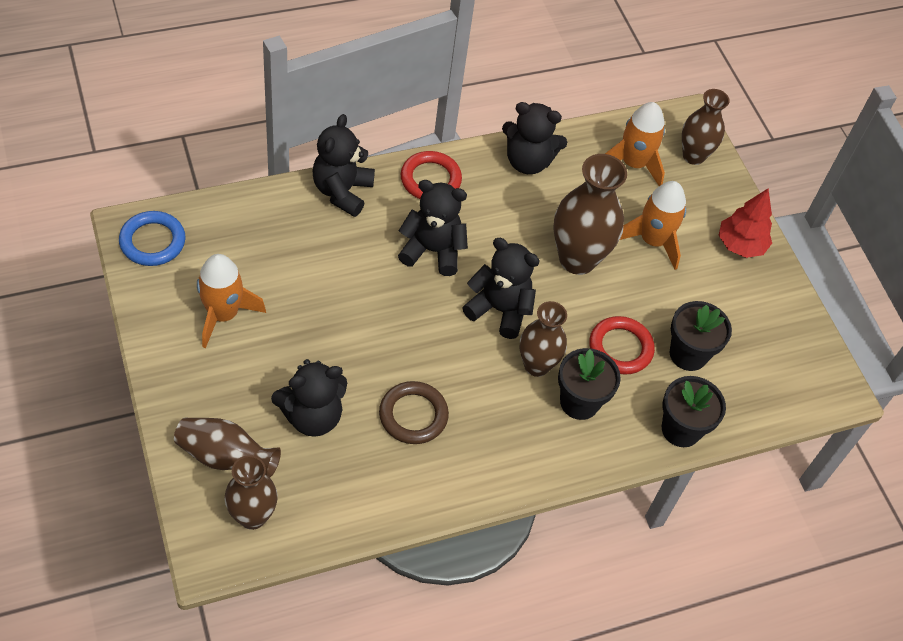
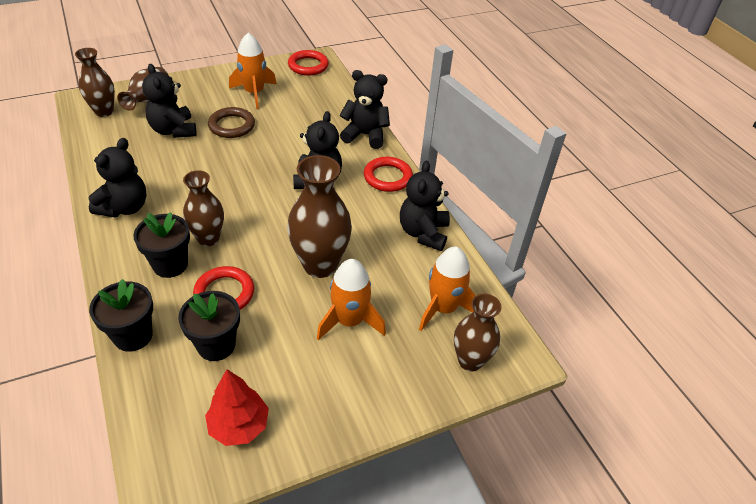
camera: 90 degrees right, 10 degrees down
blue ring [119,211,186,266] -> red ring [288,50,329,76]
brown ring [379,381,449,444] -> brown ring moved to [208,107,255,138]
black teddy bear [462,238,540,339] -> black teddy bear moved to [89,138,147,217]
red tree [719,189,772,258] -> red tree moved to [205,369,269,446]

